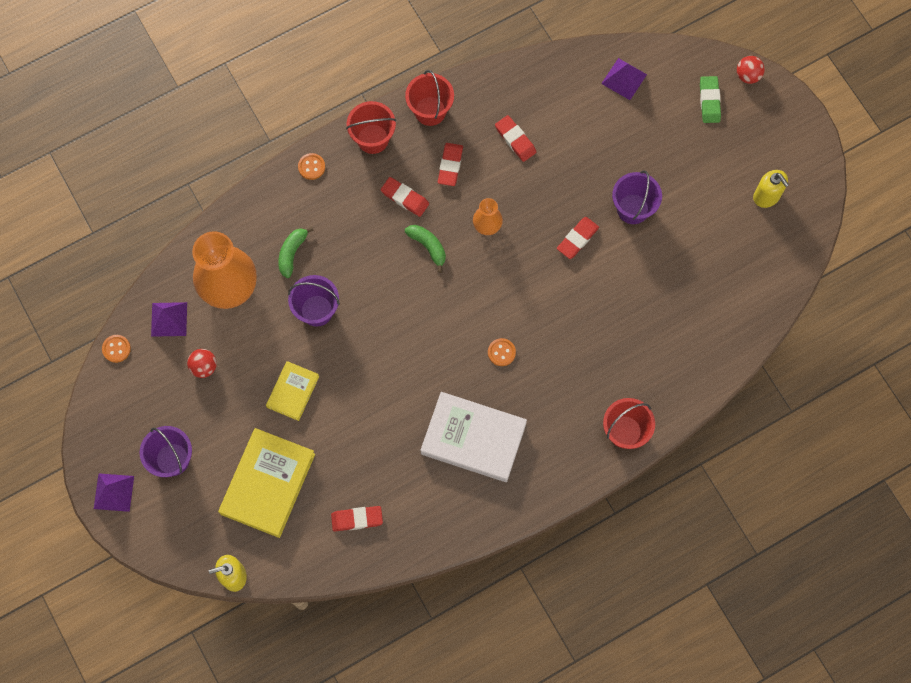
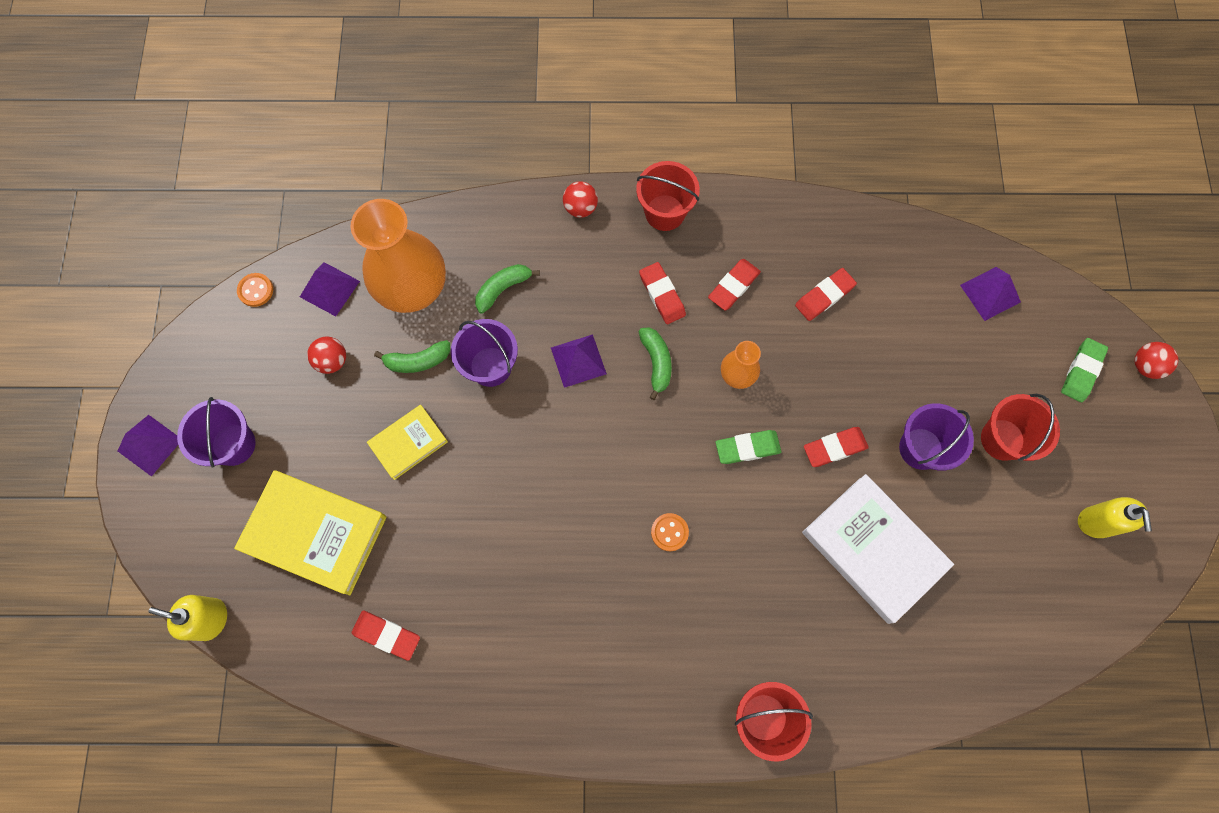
camera: 30 degrees right, 0 degrees up
yellow book [218,428,315,538] -> yellow book turned 60 degrees clockwise [234,470,387,596]
orange button [298,153,325,180] -> red ball [563,181,598,218]
red bucket [405,70,454,126] -> red bucket moved to [981,394,1060,461]
white book [420,392,527,482] -> white book moved to [802,474,954,624]
red eraser [495,115,536,162] -> red eraser turned 60 degrees clockwise [795,268,857,321]
none -> green banana [374,340,450,373]
none -> purple pyramid [551,334,607,388]
none -> green eraser [716,430,781,464]

